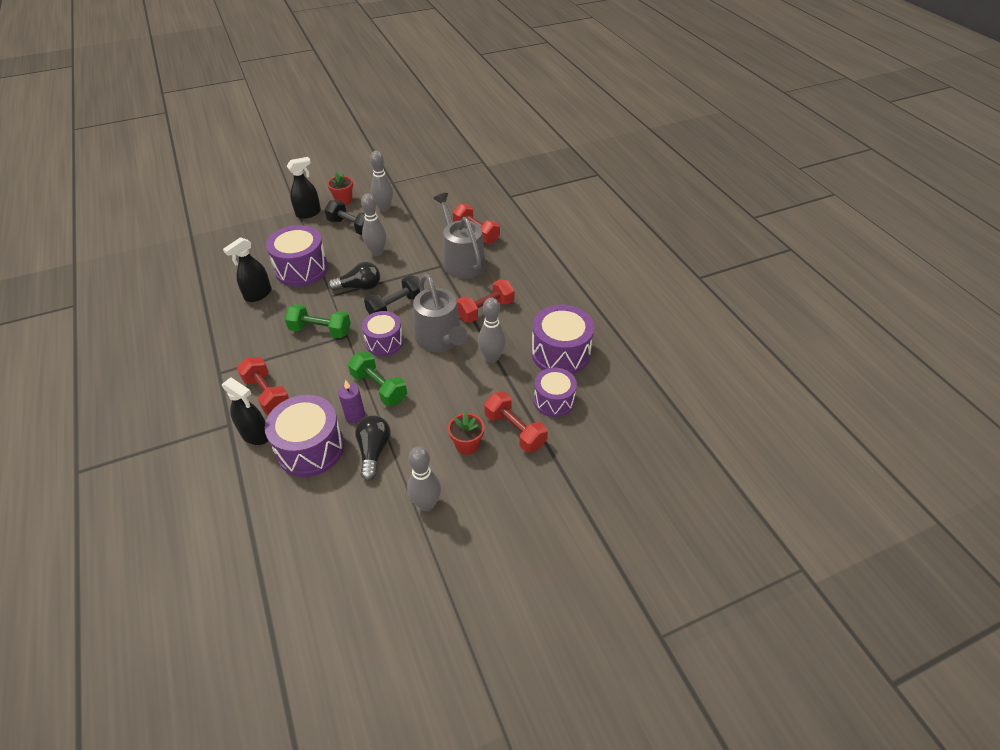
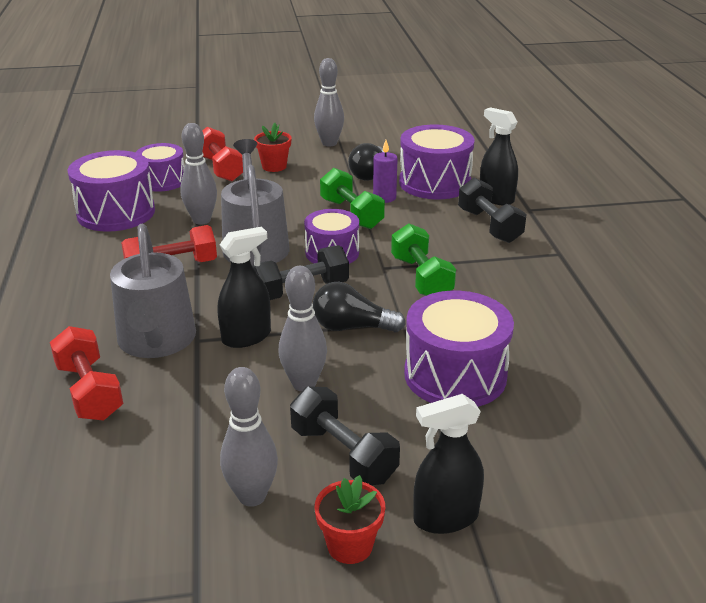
camera: 165 degrees left, 15 degrees down
black spray bottle [223,237,272,302] -> black spray bottle moved to [218,227,271,348]
red dumbbell [237,357,289,415] -> black dumbbell [458,178,527,243]
green dumbbell [285,304,351,338] -> green dumbbell turned 45 degrees clockwise [391,223,456,296]

